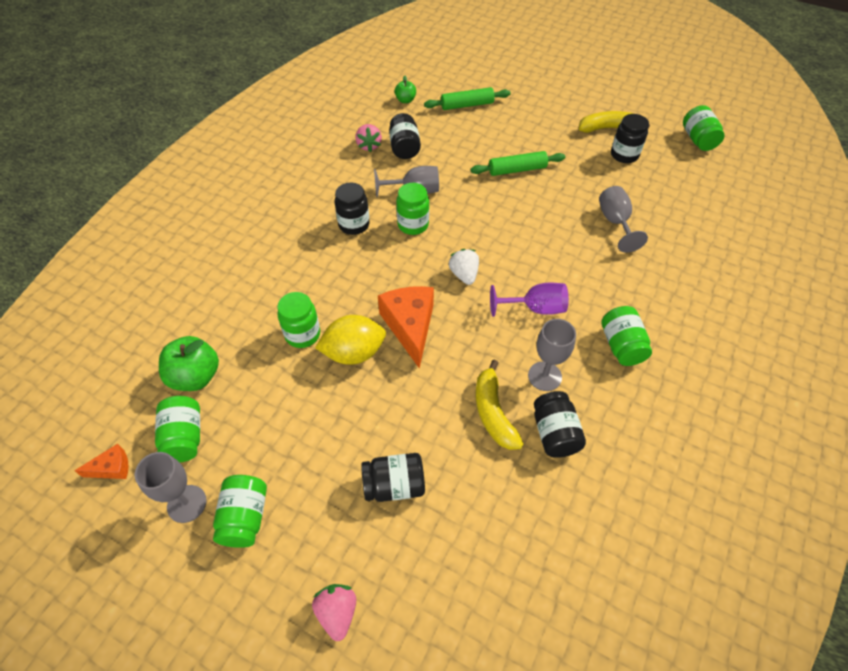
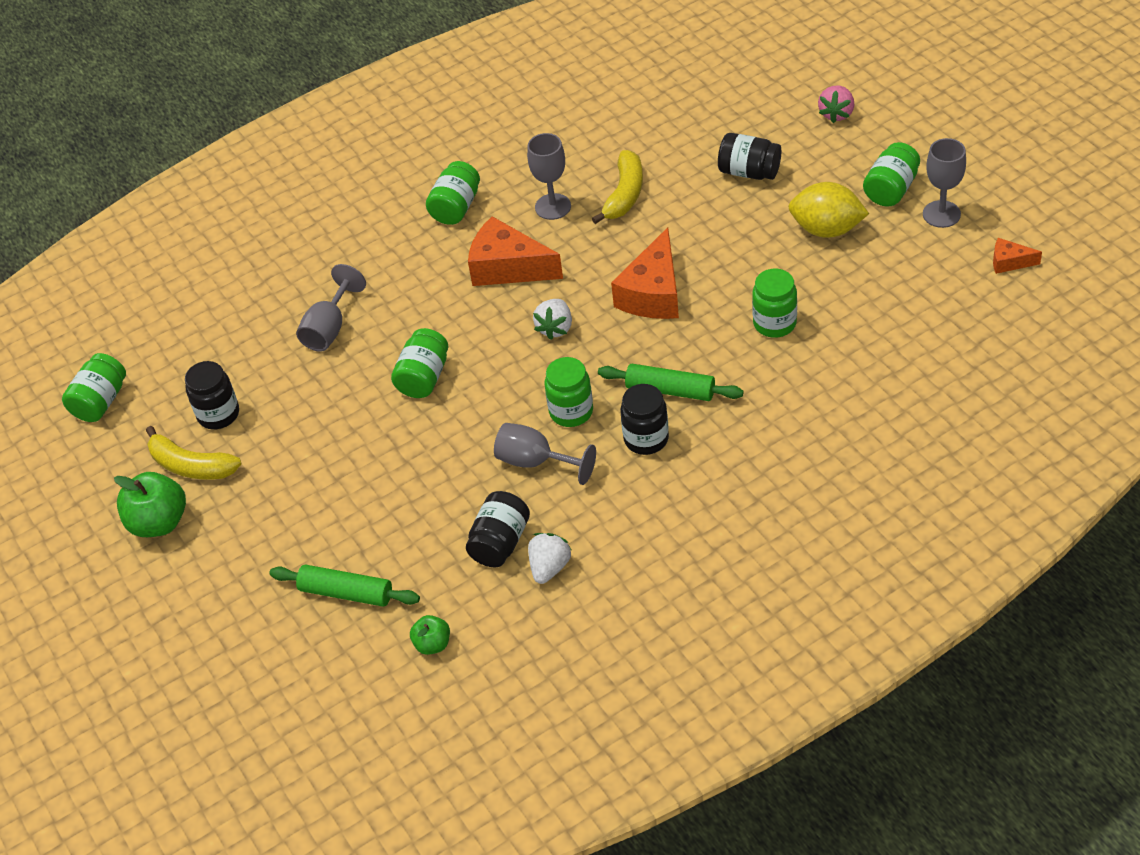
camera: 145 degrees left, 5 degrees down
green jar [155,396,200,462] -> green jar moved to [391,328,448,398]
green apple [159,336,219,391] -> green apple moved to [114,472,186,537]
yellow lemon [315,315,386,365] -> yellow lemon moved to [788,182,869,238]
pink strawberry [355,124,382,152] -> white strawberry [528,533,572,584]
green rolling pin [471,151,565,176] -> green rolling pin moved to [598,364,743,401]
purple goblet [490,283,569,317] -> orange cheese [468,216,563,286]
black jar [534,391,586,458] -> none

